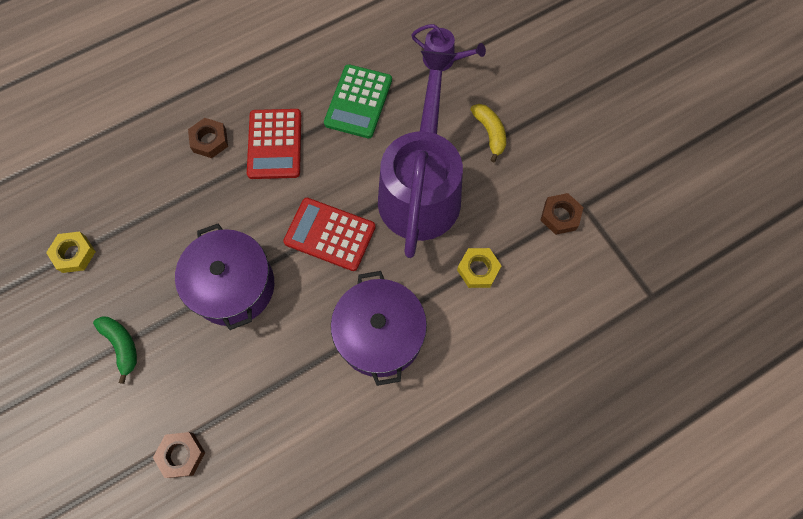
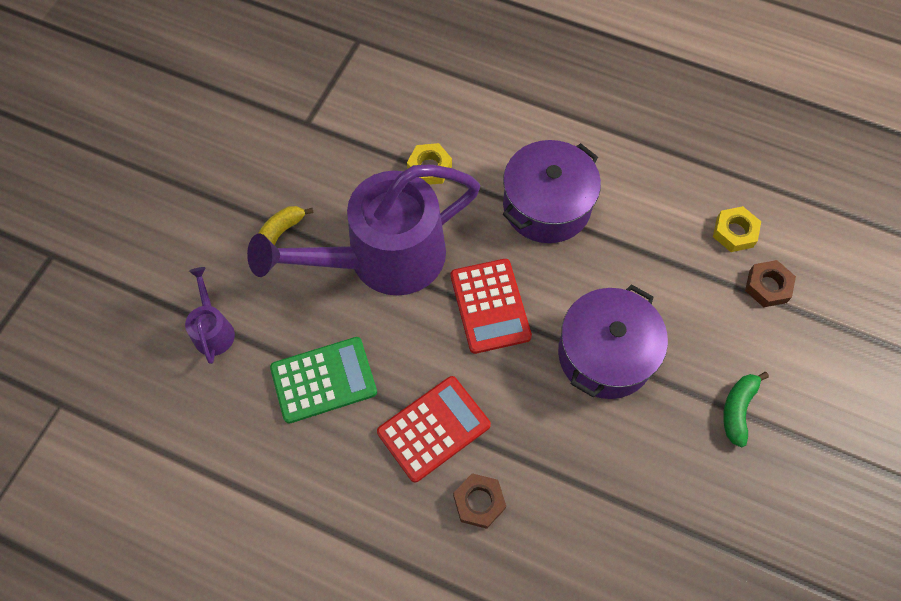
camera: 125 degrees left, 5 degrees down
yellow nut [46,231,96,273] -> yellow nut moved to [713,206,761,252]
brown nut [540,193,584,235] -> none

